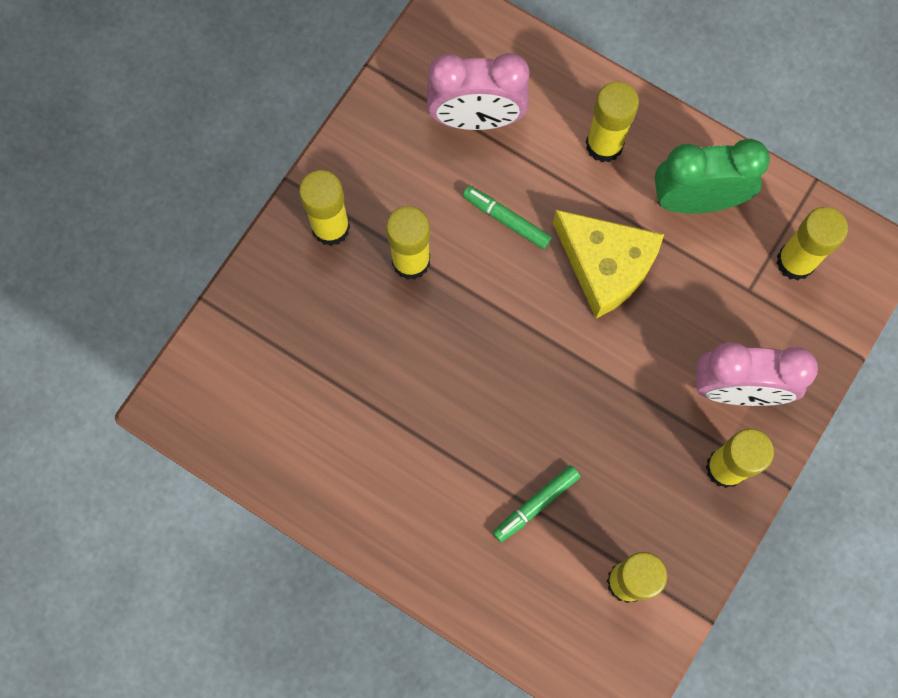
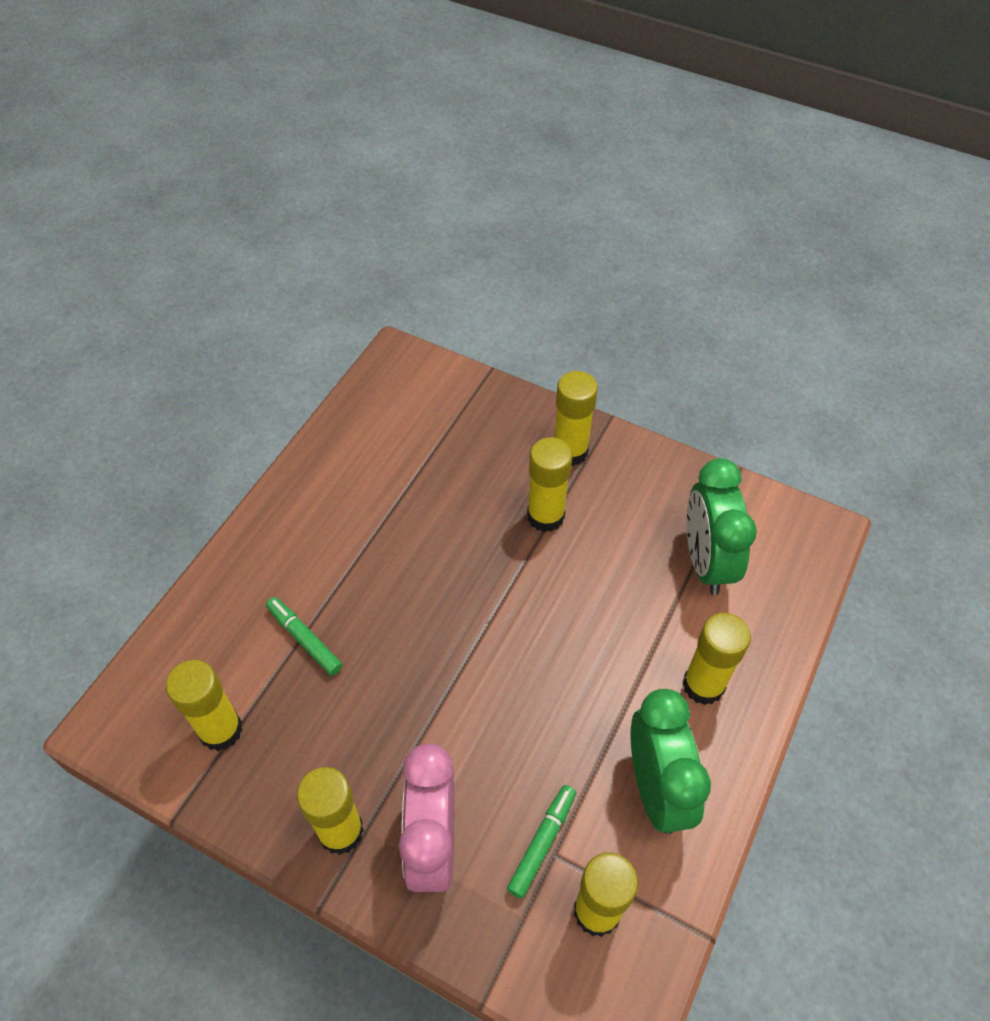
camera: 85 degrees right, 20 degrees down
pink clock [427,53,530,130] -> green clock [686,458,757,595]
green marker [463,186,552,249] -> green marker moved to [507,785,576,899]
yellow cheese [553,210,664,318] -> none

